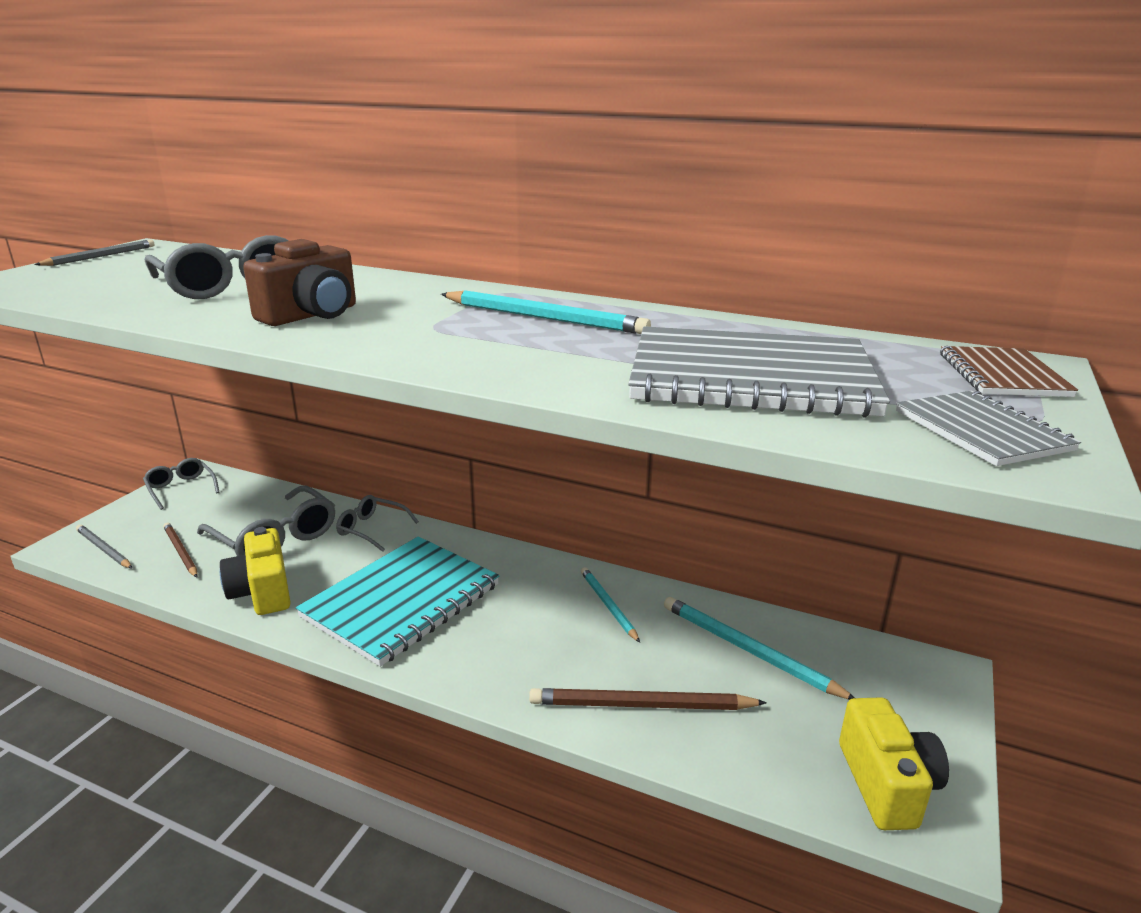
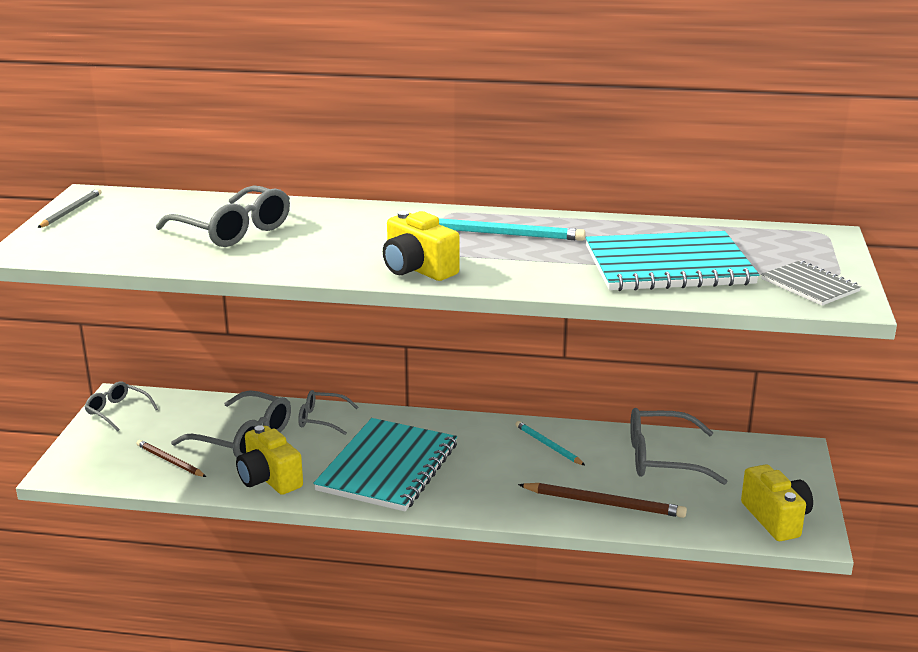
camera: 15 degrees left, 0 degrees up
grey pencil [76,525,132,568] -> none
brown camera [243,239,356,326] -> none
brown pencil [529,688,767,710] -> brown pencil turned 150 degrees counterclockwise [518,483,687,518]
grey notebook [628,326,890,418] -> turquoise notebook [586,231,759,291]
turquoise pencil [664,597,855,700] -> grey glasses [630,408,728,485]
brown notebook [940,346,1078,397] -> none
none -> yellow camera [383,211,459,281]

